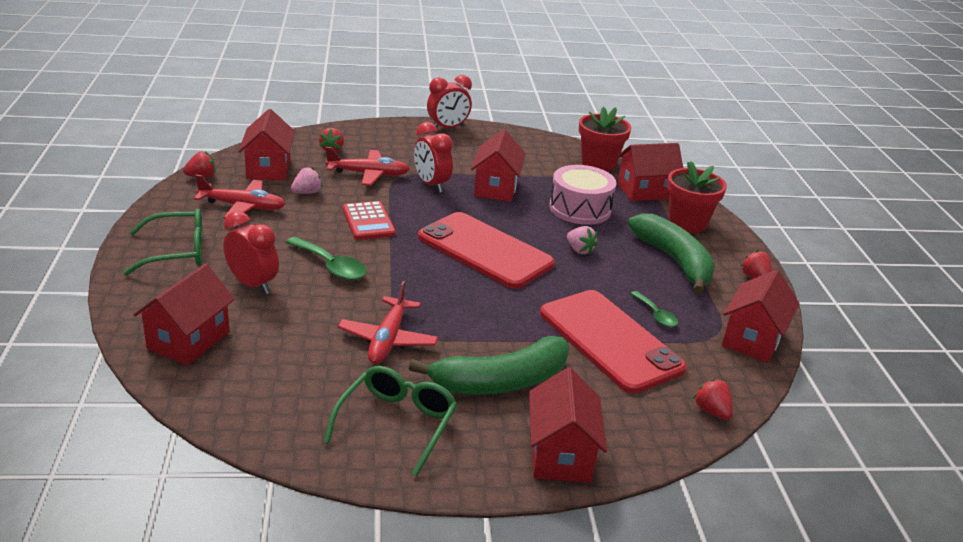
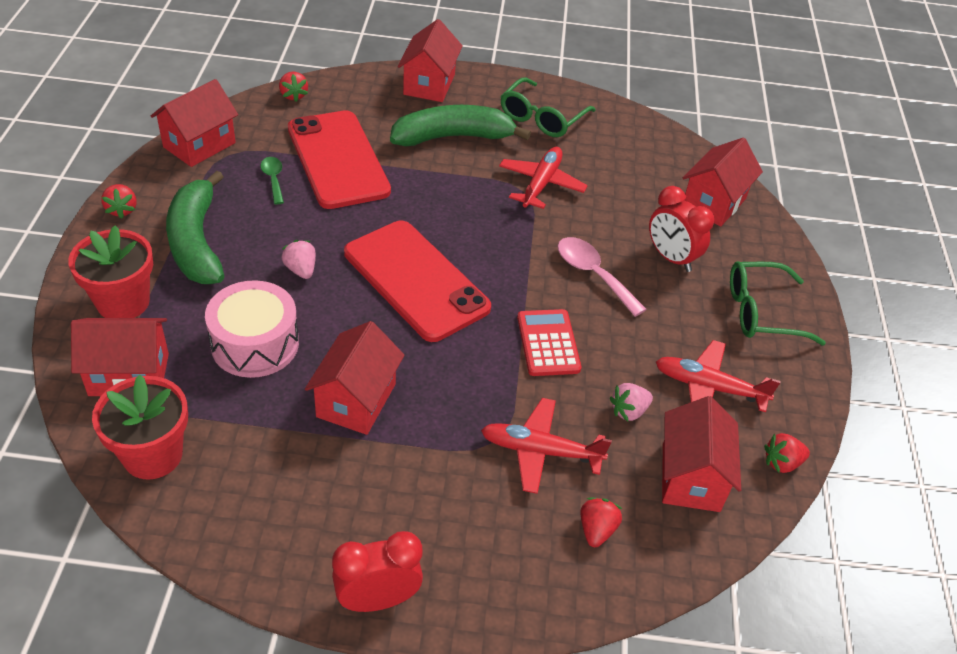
camera: 170 degrees left, 15 degrees up
green spoon [285,237,367,280] -> pink spoon [558,237,647,317]
red clock [414,122,453,193] -> none

